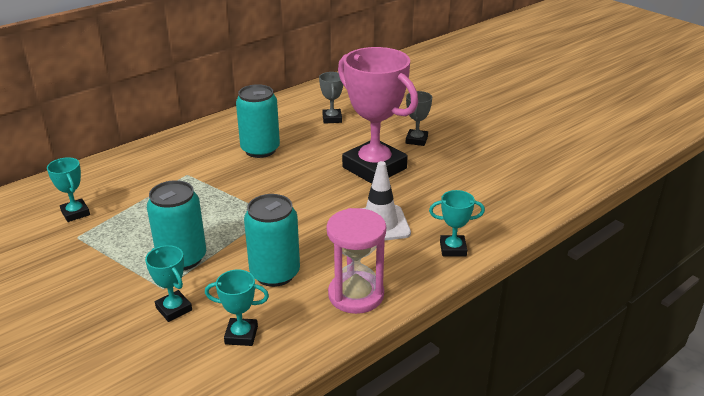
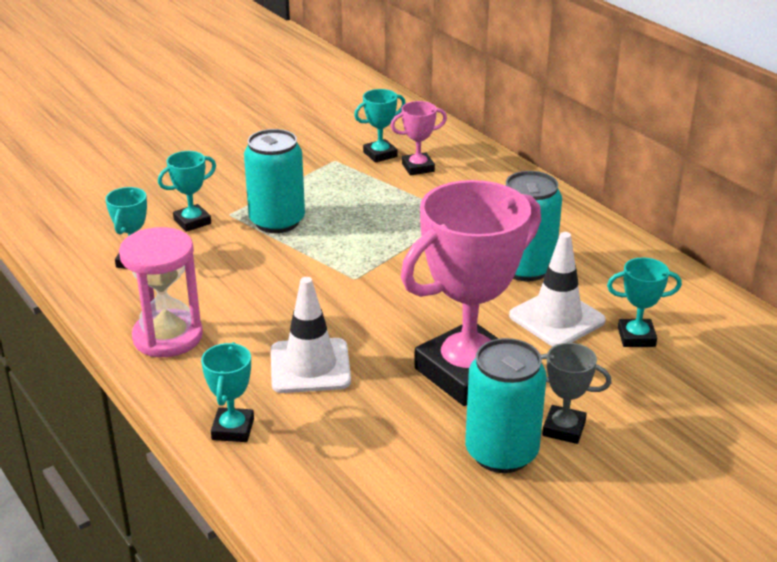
camera: 95 degrees right, 0 degrees up
turquoise can [244,194,300,287] -> turquoise can moved to [465,338,547,473]
grey trophy [319,72,343,124] -> turquoise trophy [607,257,682,347]
none -> pink trophy [391,101,447,175]
none -> white traffic cone [509,232,606,346]

